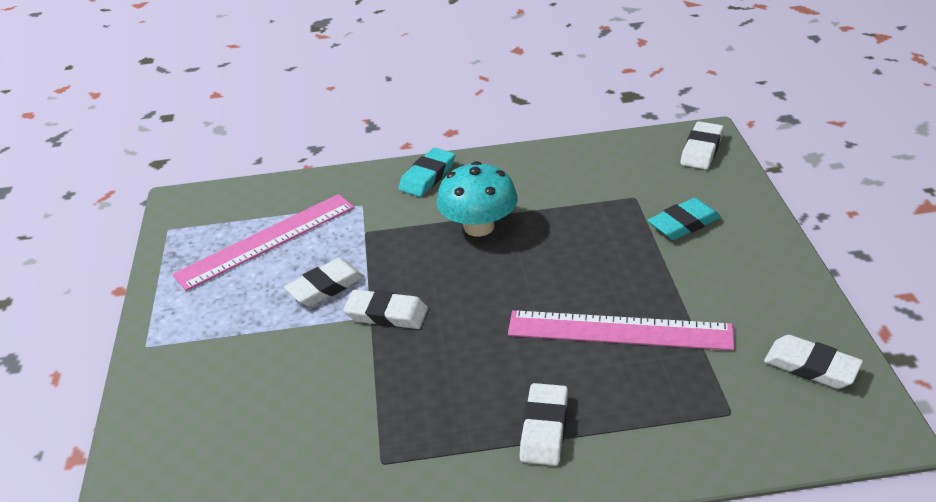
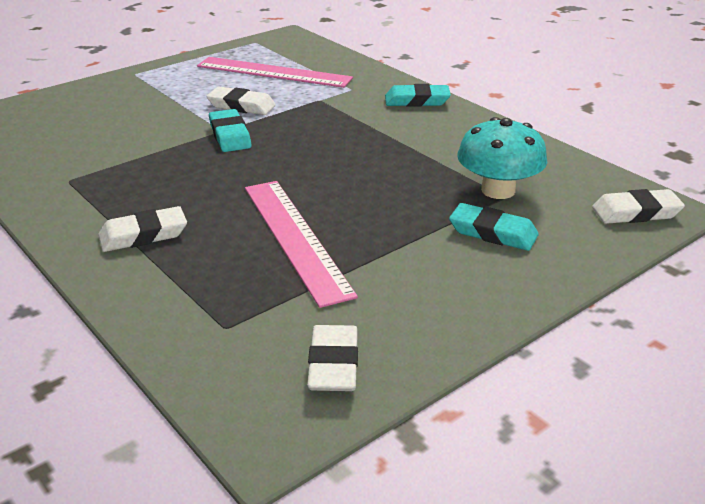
camera: 55 degrees right, 5 degrees down
white eraser [343,290,428,329] -> turquoise eraser [209,109,251,152]
turquoise mushroom [437,161,518,237] -> turquoise mushroom moved to [457,117,547,199]

